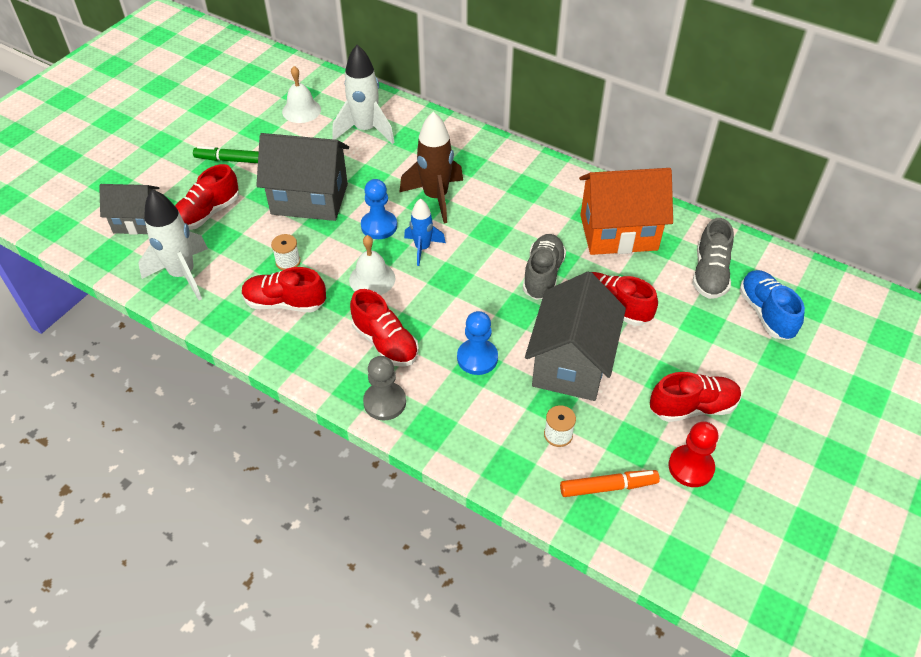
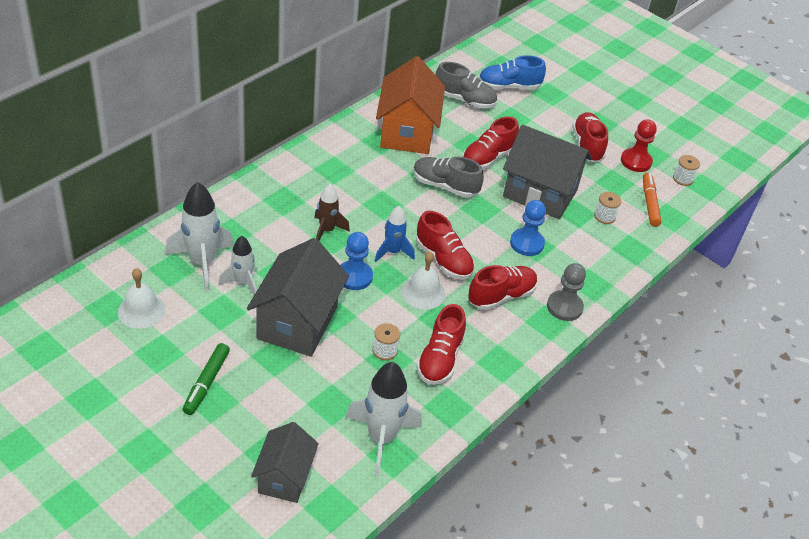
camera: 85 degrees left, 5 degrees down
red shoe [175,164,239,230] -> red shoe moved to [416,211,475,280]
brown rocket [399,112,463,223] -> brown rocket [314,184,350,241], size x0.61
none -> white rocket [219,236,257,295]
none -> white spool [673,155,700,186]

